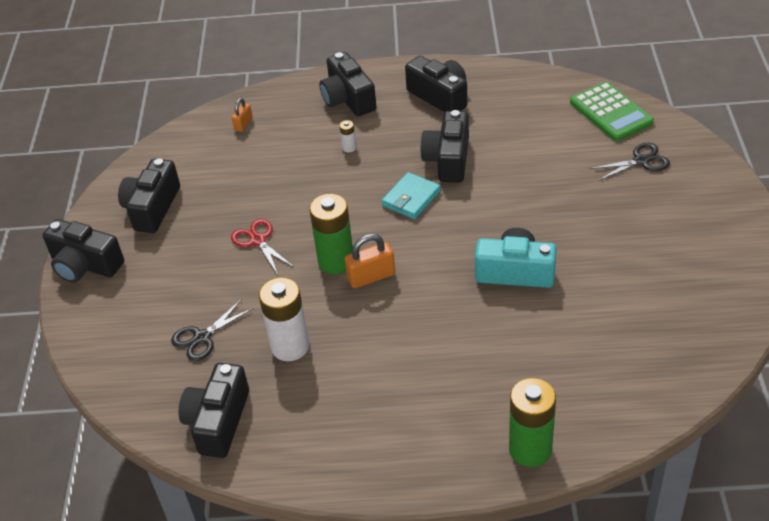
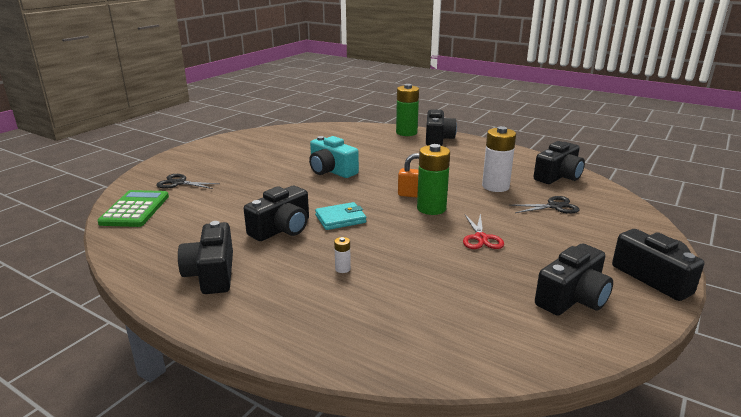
camera: 150 degrees left, 20 degrees down
orange padlock [232,98,253,132] -> none
black camera [319,52,376,116] -> black camera moved to [426,109,457,146]

